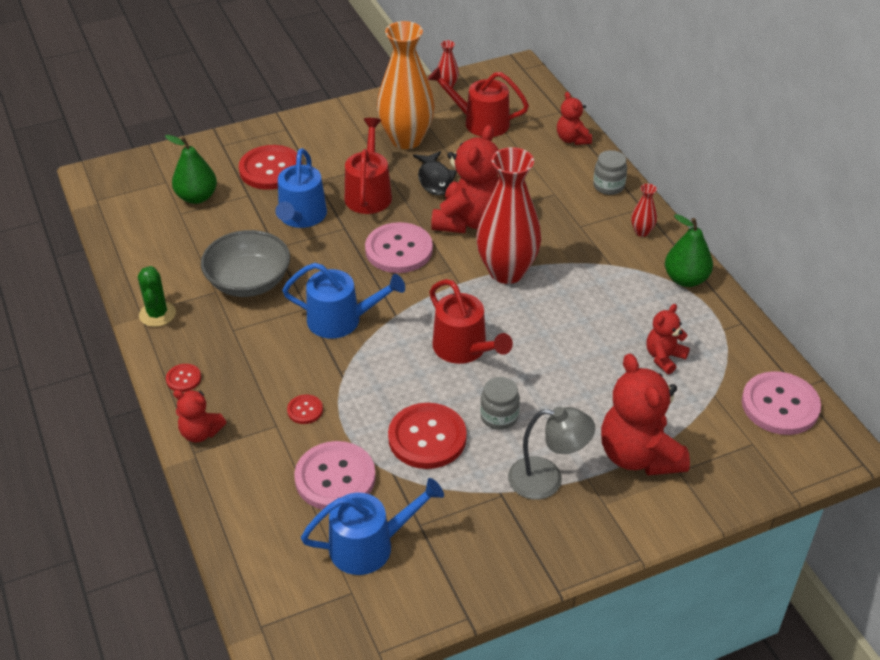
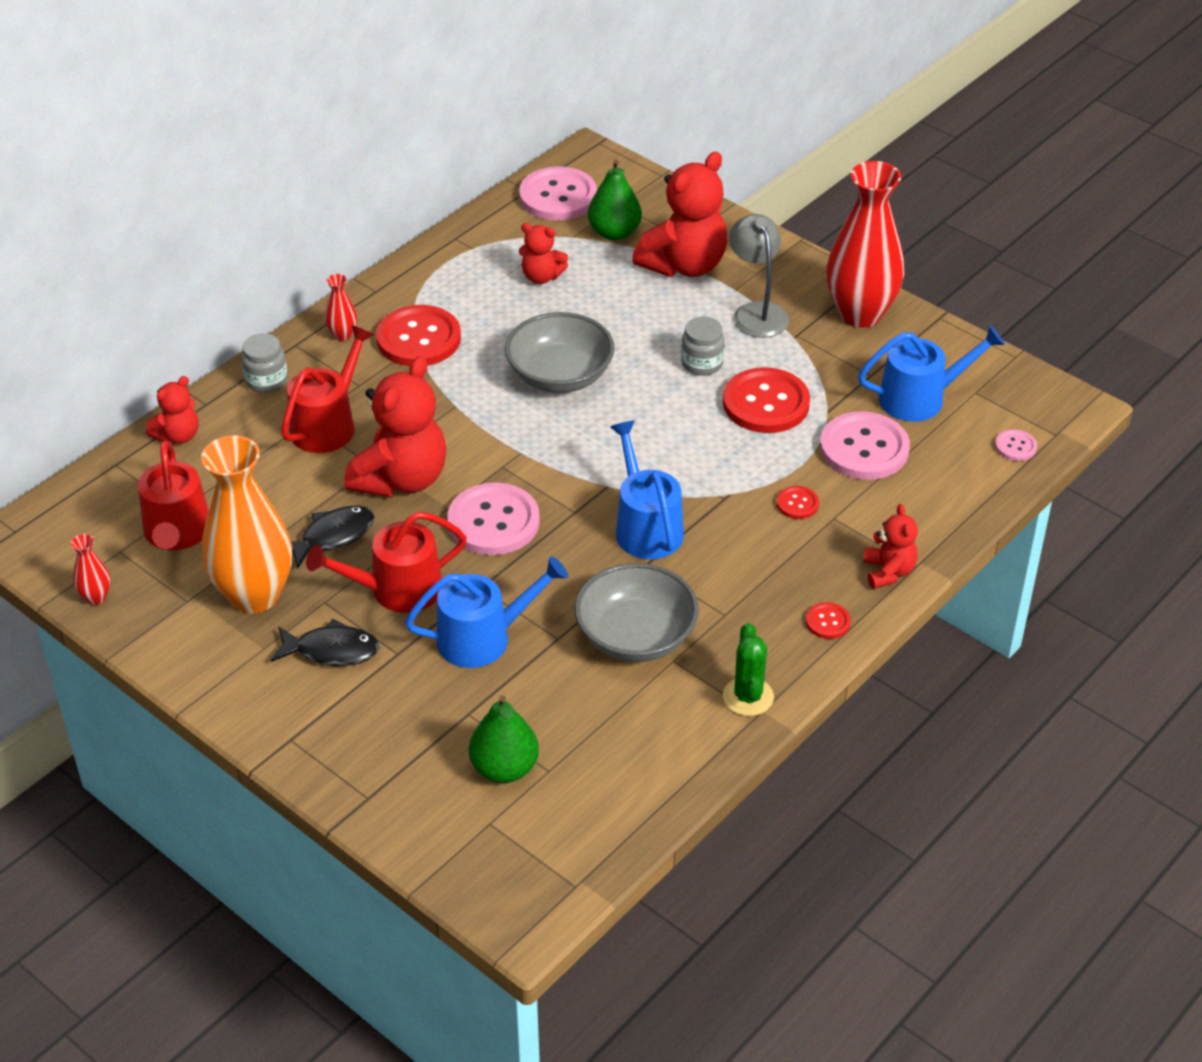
camera: 115 degrees left, 0 degrees up
green cactus [138,266,176,327] -> green cactus turned 60 degrees counterclockwise [723,623,774,716]
red button [239,145,302,190] -> red button moved to [376,305,461,366]
blue watering can [301,478,444,575] -> blue watering can turned 120 degrees clockwise [858,325,1005,422]
red watering can [429,279,513,364] -> red watering can moved to [281,325,374,453]
red teddy bear [431,125,499,233] -> red teddy bear turned 120 degrees clockwise [344,356,447,497]
red vase [476,147,541,284] -> red vase moved to [826,161,904,328]
green pear [665,214,713,287] -> green pear moved to [588,159,642,241]
none -> black fish [271,619,380,666]
none -> grey bowl [505,312,615,393]
none -> pink button [995,429,1037,461]

